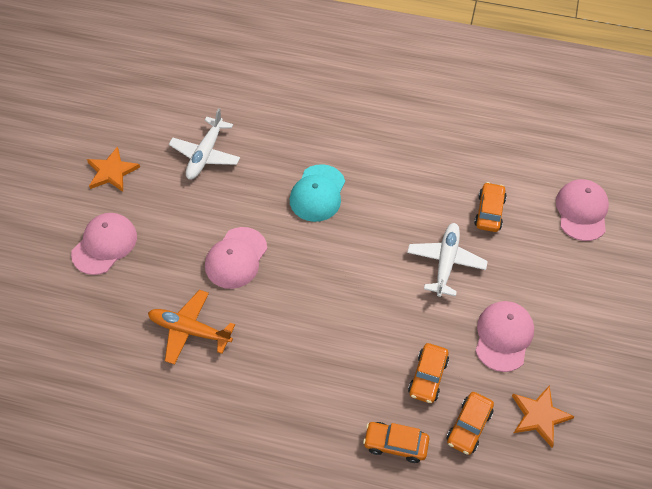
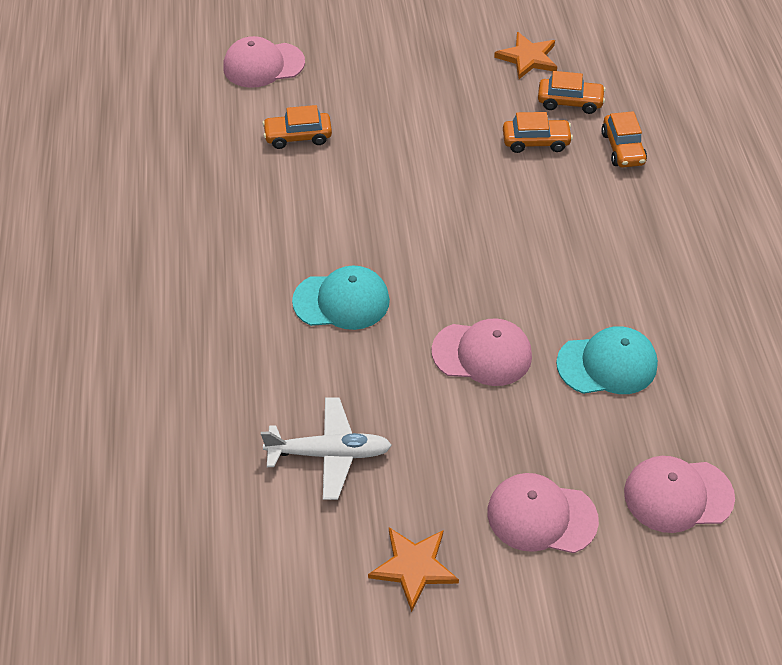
camera: 110 degrees left, 5 degrees down
orange plane [148,290,235,365] -> turquoise cap [556,326,658,394]
white plane [407,223,488,297] -> none
pink cap [475,301,534,372] -> pink cap moved to [624,456,735,533]

